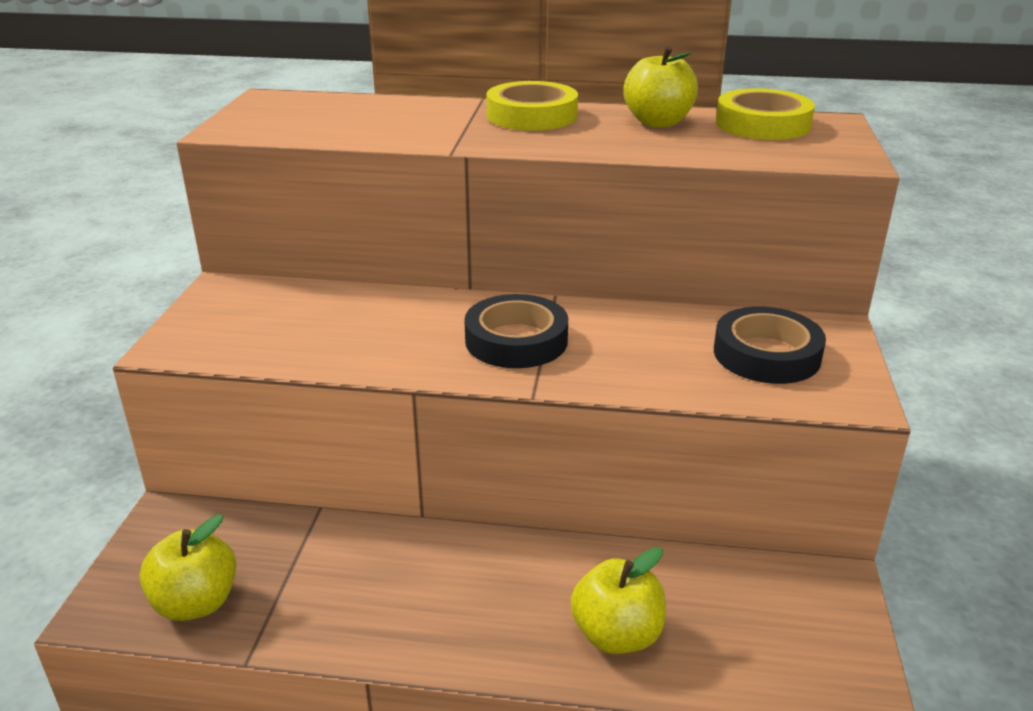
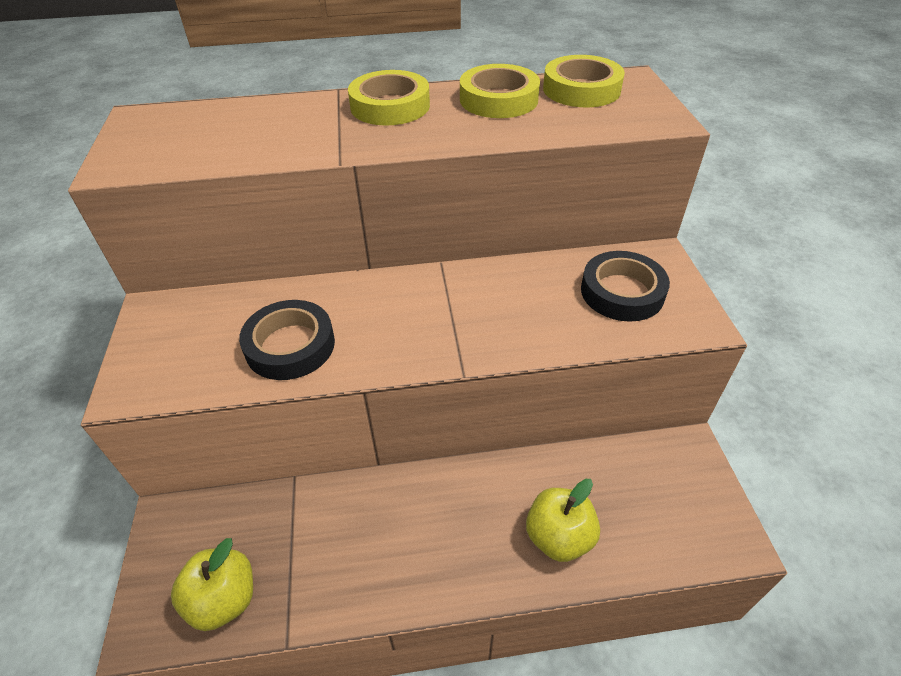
camera: 15 degrees left, 15 degrees up
black tape [464,294,568,368] -> black tape moved to [239,300,335,380]
yellow apple [623,46,698,128] -> yellow tape [460,64,540,118]

